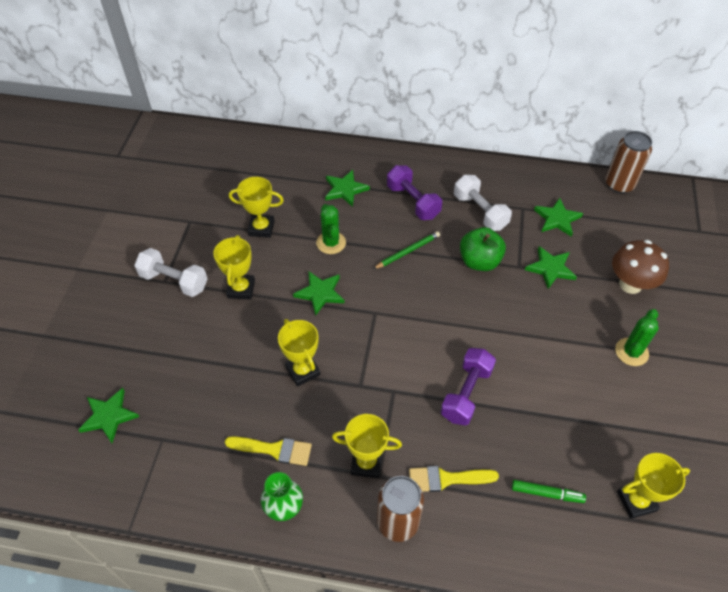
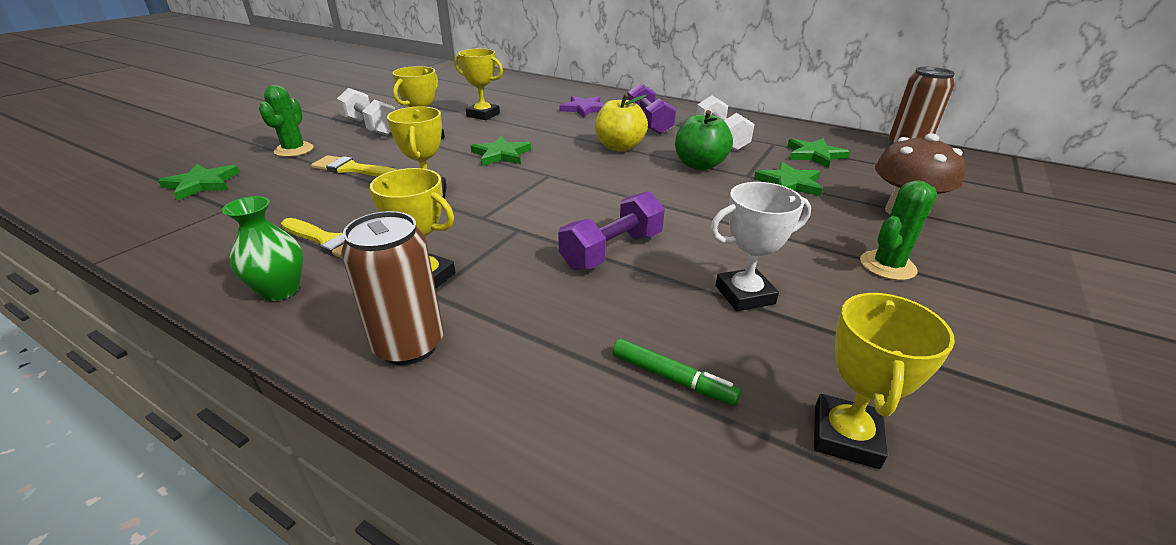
camera: 20 degrees right, 20 degrees down
green cactus [316,204,346,254] -> green cactus moved to [259,85,314,157]
green star [325,170,370,207] -> purple star [559,96,604,118]
green pencil [373,231,440,269] -> yellow apple [595,94,648,152]
yellow brush [409,466,499,492] -> yellow brush moved to [311,156,398,177]
yellow trophy [617,453,690,519] -> yellow trophy turned 75 degrees counterclockwise [814,293,955,469]
none -> white trophy [710,182,811,311]

